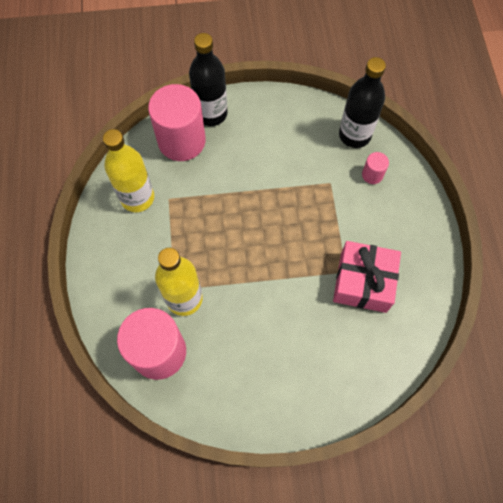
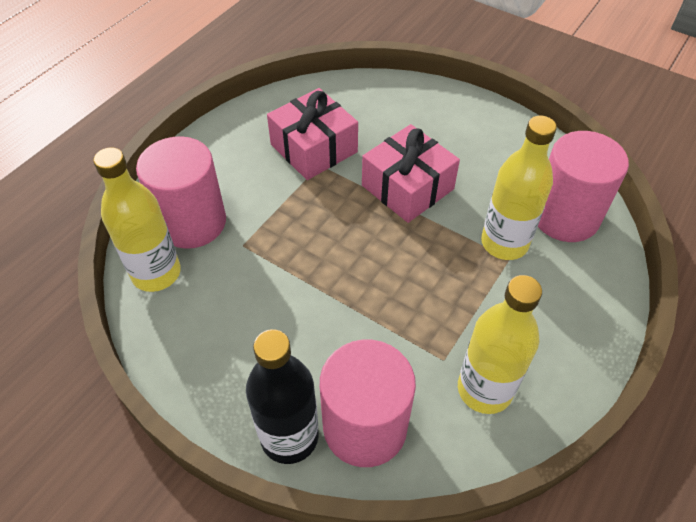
camera: 140 degrees left, 15 degrees down
black bottle [339,57,386,148] -> yellow bottle [93,147,181,292]
pink cylinder [362,152,389,184] -> pink cylinder [136,136,226,249], size x2.29
none -> pink gift [362,124,460,223]

